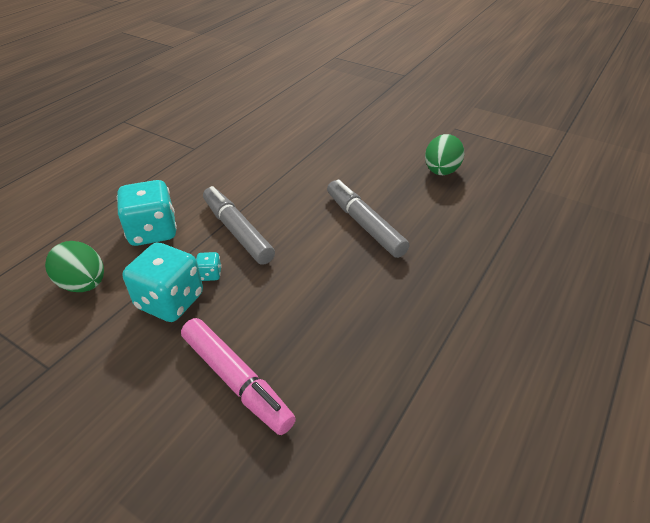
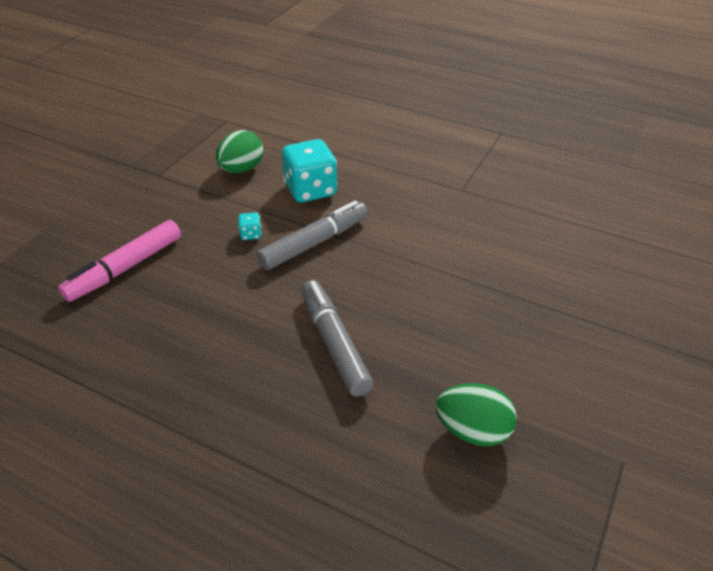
camera: 85 degrees right, 0 degrees up
turquoise dice [123,242,203,322] -> none
grey marker [327,179,409,258] -> grey marker turned 75 degrees counterclockwise [301,280,373,397]

